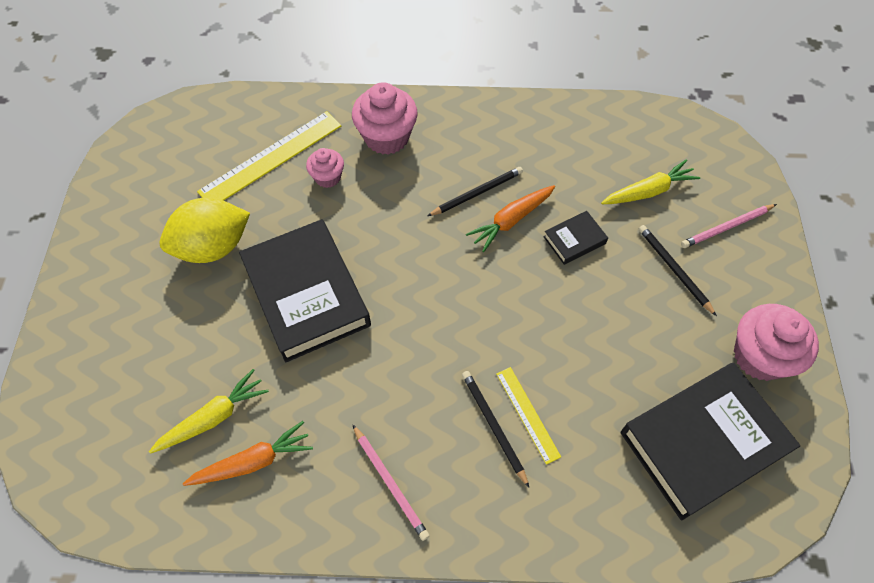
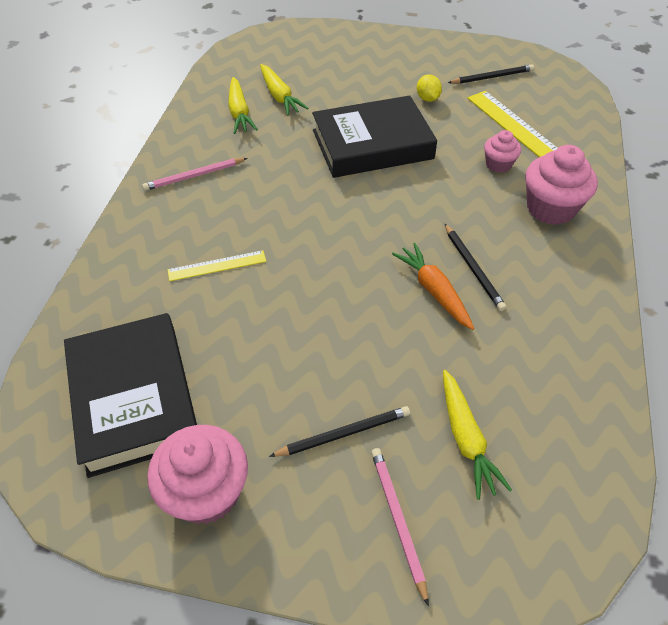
camera: 100 degrees right, 10 degrees down
yellow lemon [160,198,250,263] -> yellow lemon [417,74,442,102], size x0.47
orange carrot [183,421,313,486] -> yellow carrot [228,77,258,134]
black pencil [462,371,529,487] -> black pencil moved to [448,65,534,84]
black book [544,211,608,265] -> none

